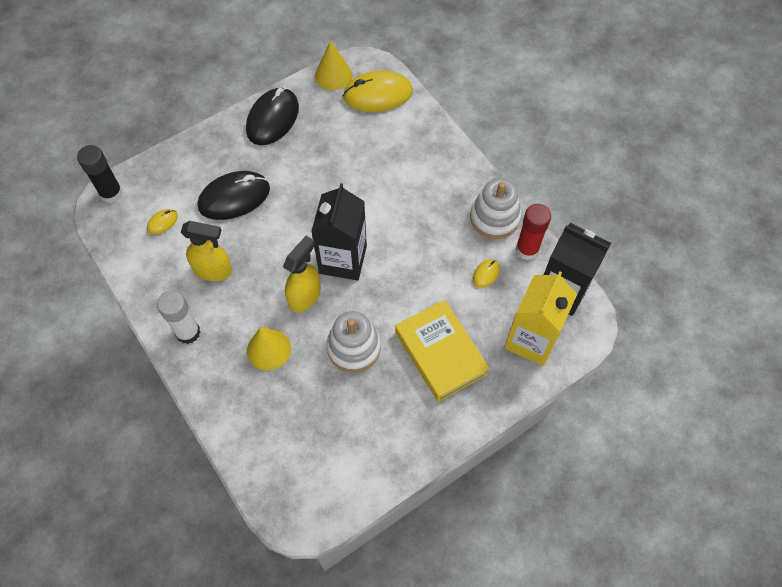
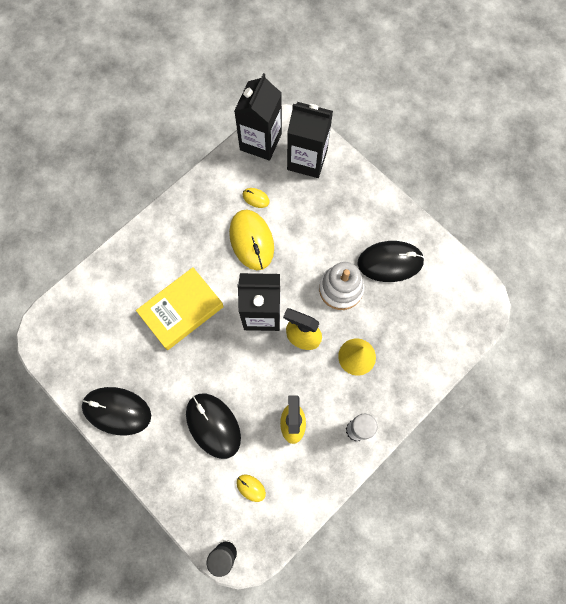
camera: 100 degrees left, 10 degrees up
yellow cone [315,41,352,90] -> none
yellow mouse [343,70,413,112] -> yellow mouse moved to [229,210,274,270]
yellow book [395,300,490,402] -> yellow book moved to [136,267,224,350]
white stacking toy [470,178,521,239] -> none
yellow carton [504,272,577,366] -> black carton [287,102,333,178]
red glue stick [516,204,551,260] -> none
none -> black mouse [357,241,425,282]

